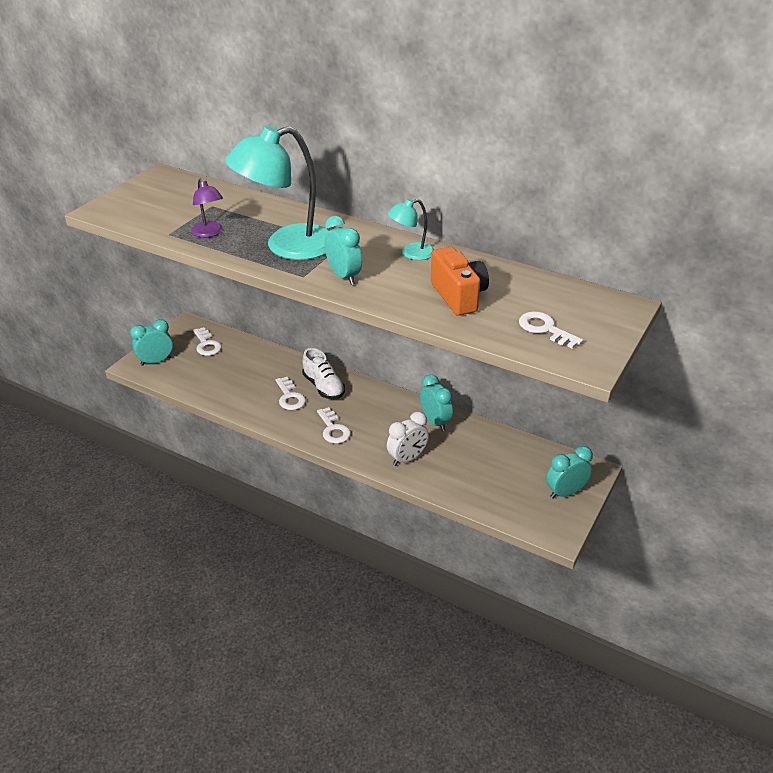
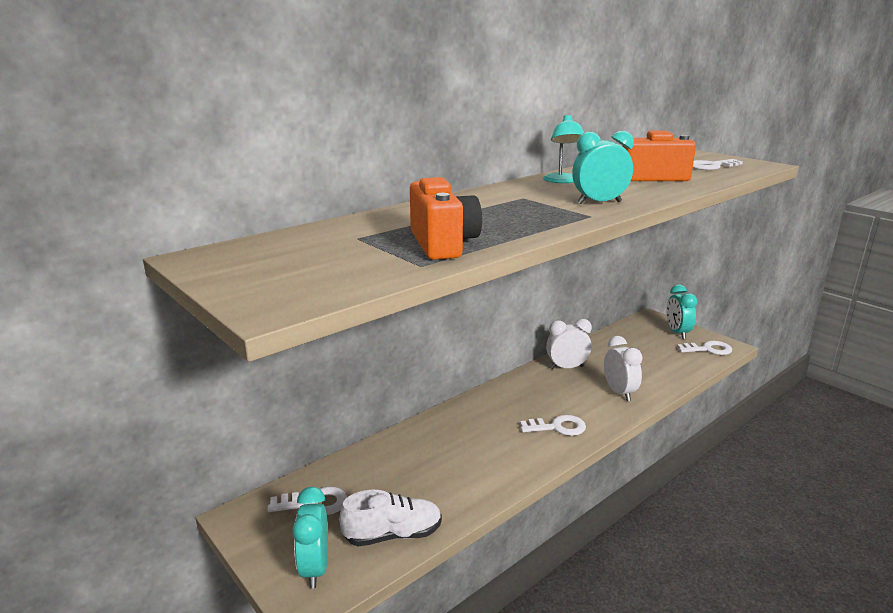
camera: 70 degrees left, 15 degrees down
purple lamp [191,179,223,238] -> orange camera [410,177,482,260]
turquoise lamp [225,126,329,260] -> none
white key [276,377,306,410] -> white key moved to [677,341,732,355]
white shoe [302,348,345,399] -> white shoe moved to [339,490,442,546]
turquoise clock [420,374,453,431] -> white clock [546,319,592,369]

